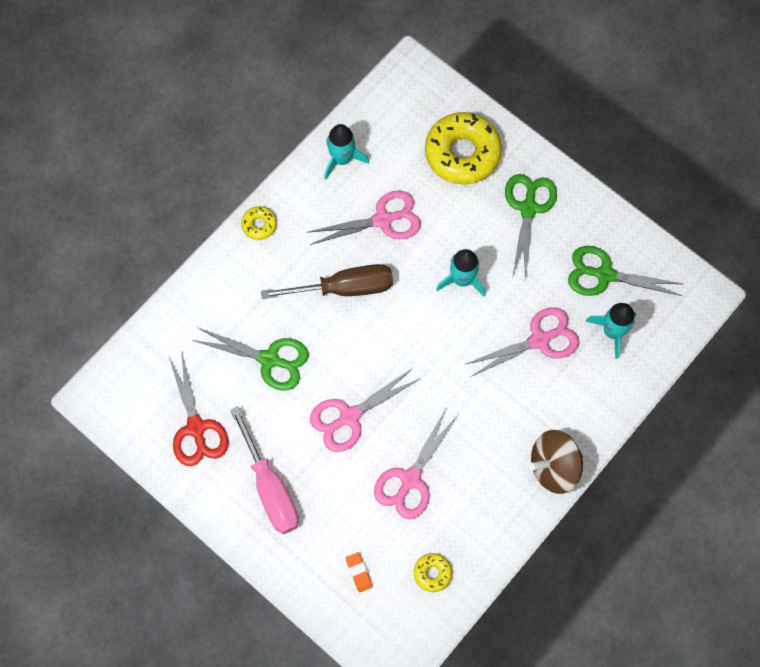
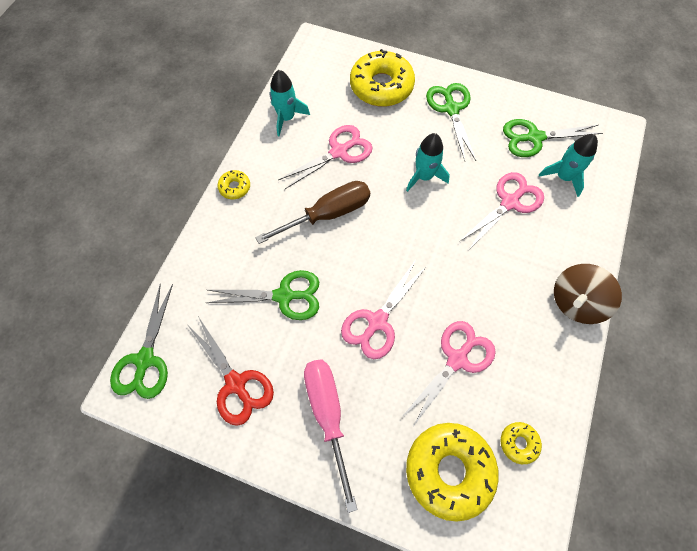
camera: 20 degrees left, 5 degrees down
pink screwdriver [230,406,299,534] -> pink screwdriver turned 150 degrees counterclockwise [304,359,358,513]
orange eraser [345,552,373,593] -> yellow donut [406,423,499,522]
pink scissors [374,407,458,519] -> pink scissors turned 150 degrees counterclockwise [402,321,496,428]
none -> green scissors [110,283,173,399]

